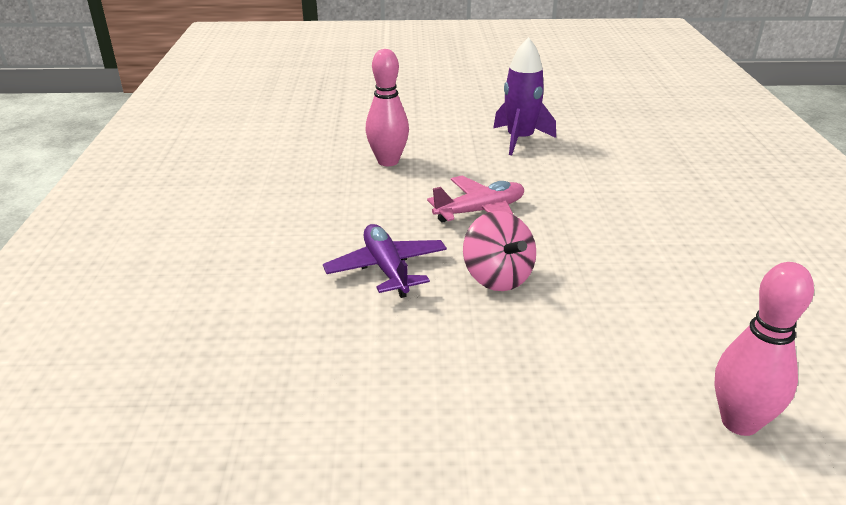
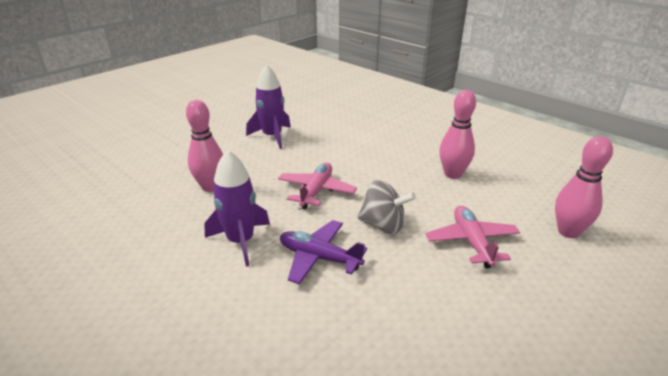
camera: 45 degrees left, 0 degrees up
pink spinning top [463,211,536,291] -> grey spinning top [358,180,416,234]
none -> purple rocket [204,150,270,267]
none -> pink plane [426,206,520,268]
none -> pink bowling pin [439,90,476,179]

